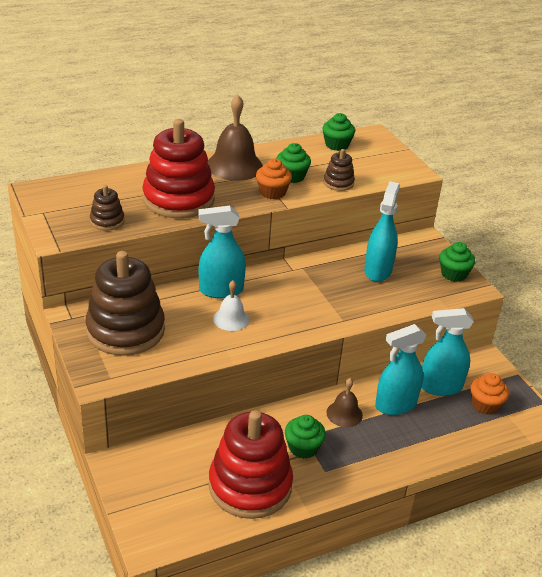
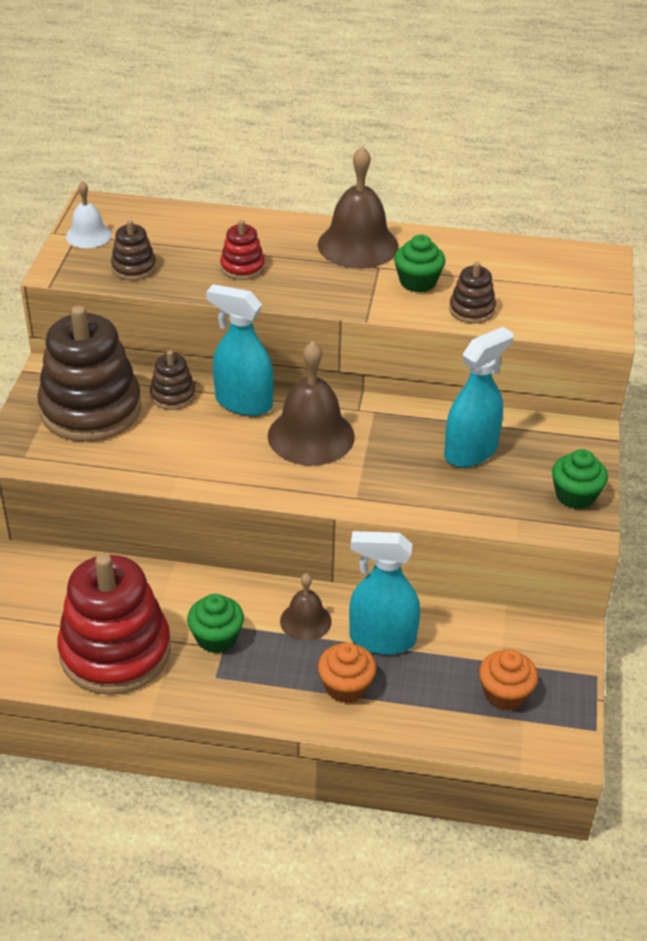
camera: 35 degrees right, 5 degrees up
red stacking toy [142,119,215,219] -> red stacking toy [220,220,265,280], size x0.45
white bell [213,280,249,331] -> white bell moved to [66,181,112,248]
orange cupcake [256,158,292,199] -> orange cupcake moved to [318,642,376,703]
green cupcake [322,113,355,151] -> none
turquoise spray bottle [421,308,474,396] -> none
none -> brown stacking toy [150,350,196,410]
none -> brown bell [268,341,355,466]

